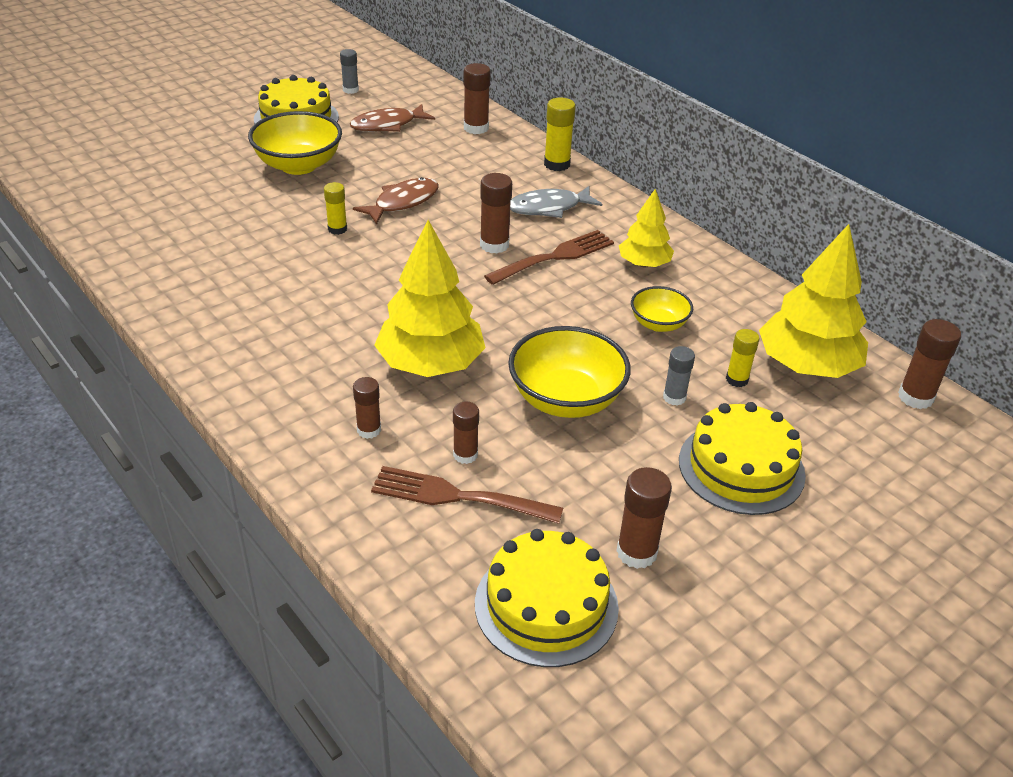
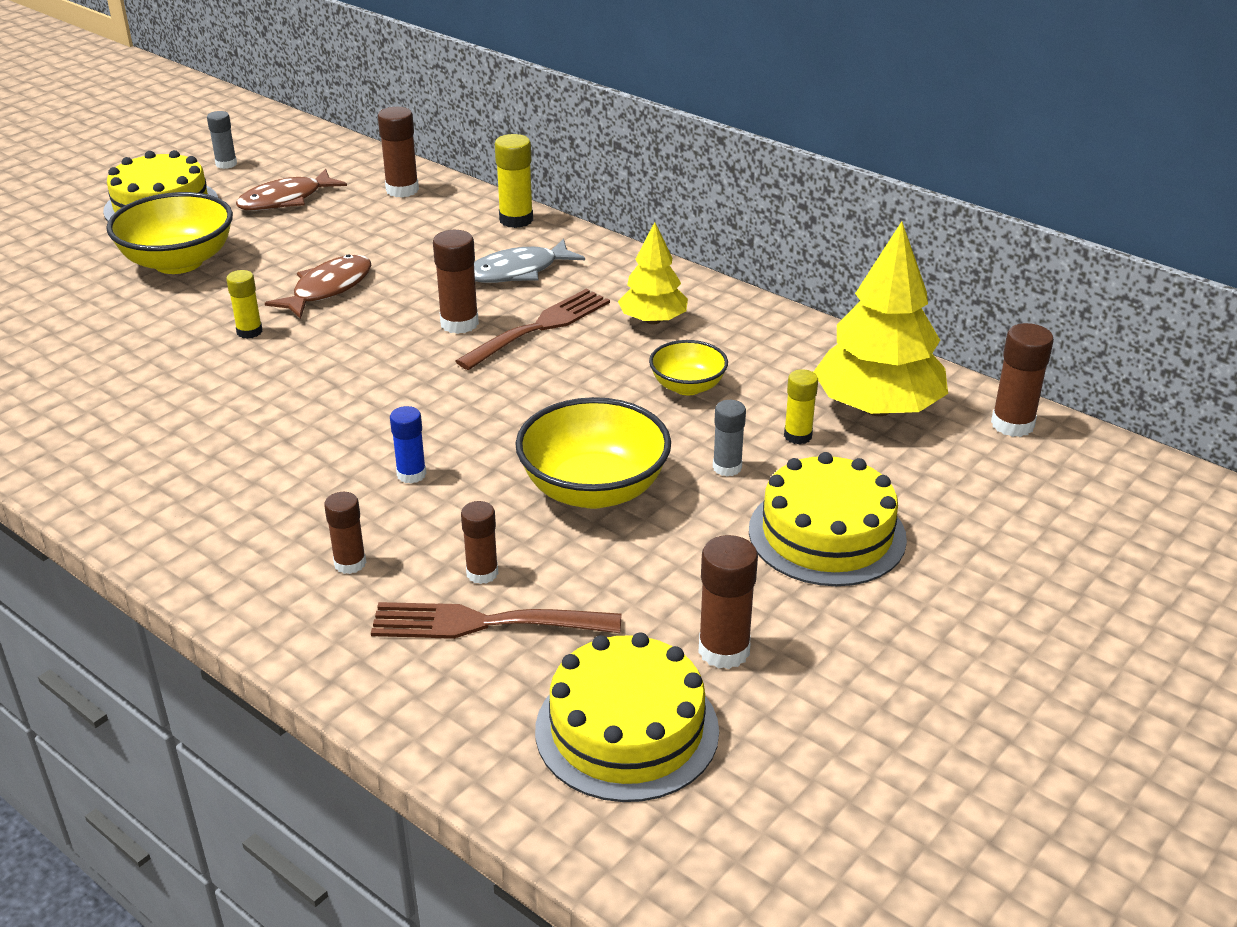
camera: 10 degrees left, 5 degrees down
yellow tree [374,220,486,377] -> blue glue stick [390,406,426,484]

